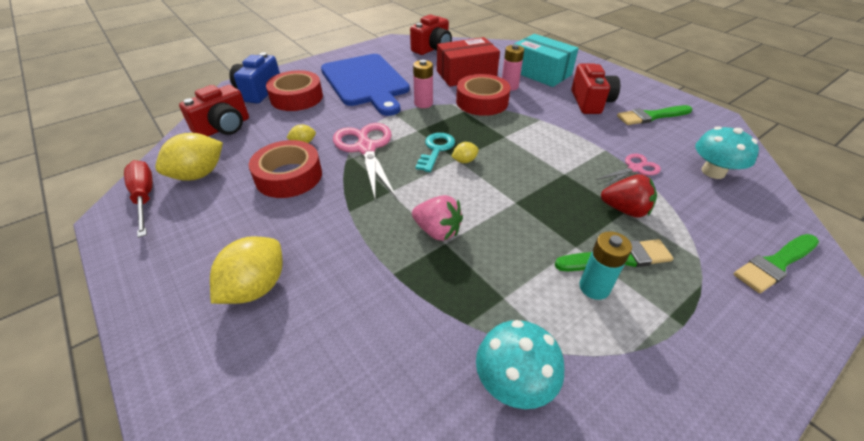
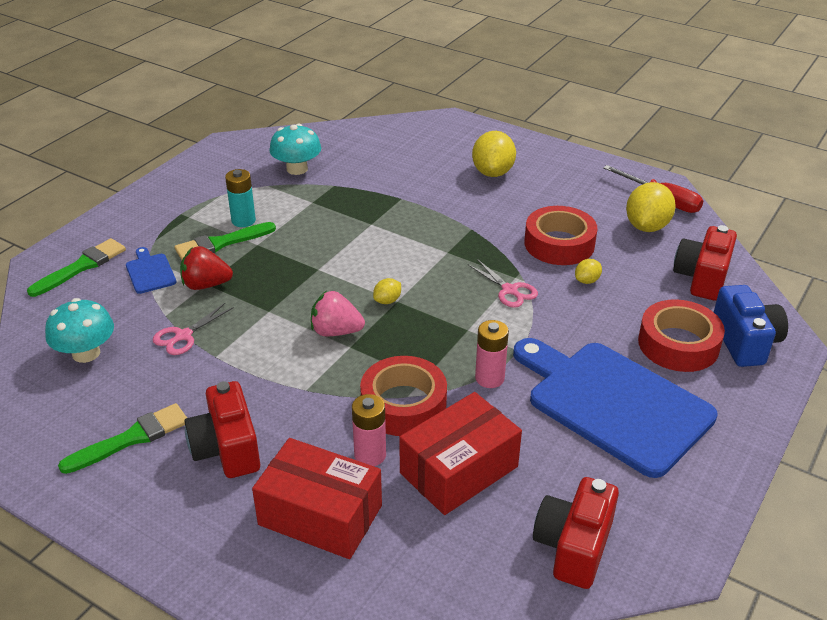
camera: 160 degrees right, 5 degrees down
pink scissors [333,123,397,199] -> pink scissors [468,259,538,308], size x0.55
pink strawberry [412,195,463,241] -> pink strawberry moved to [311,291,365,337]
turquoise key [416,133,455,172] -> none
turquoise box [514,34,579,87] -> red box [252,438,382,559]
none -> blue cutting board [126,247,176,294]

